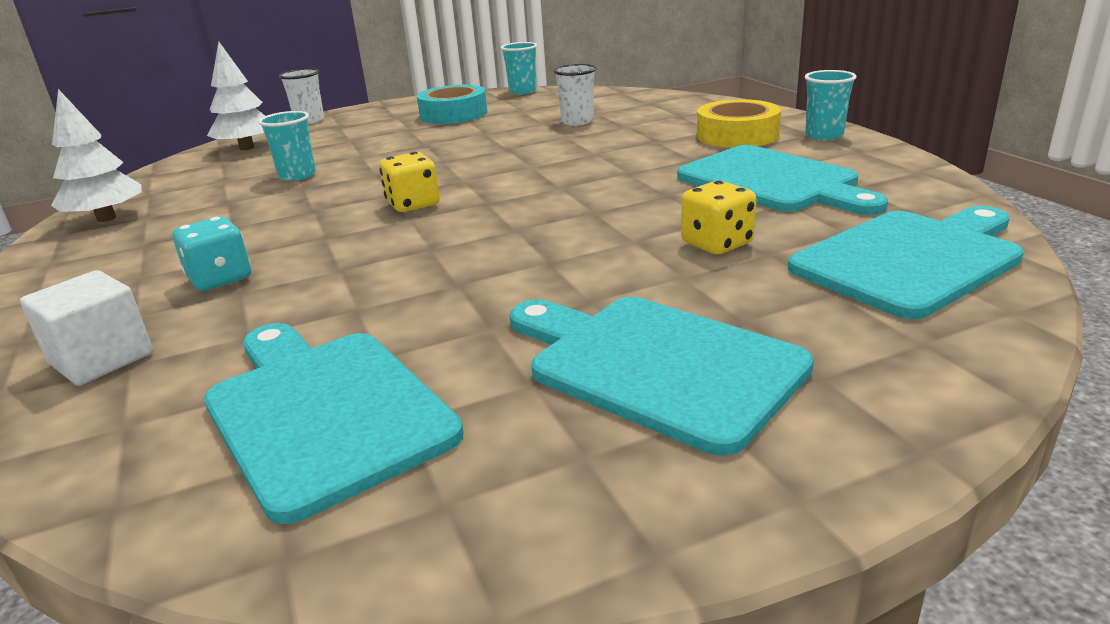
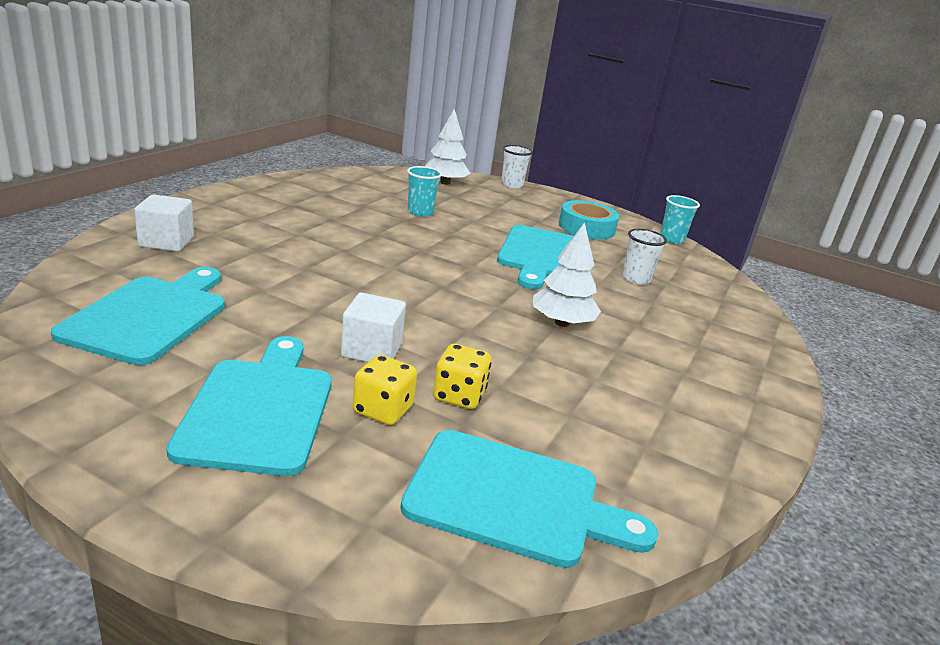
camera: 45 degrees right, 0 degrees up
white tree [51,89,142,222] -> white tree moved to [533,222,601,327]
turquoise dice [172,216,251,291] -> none
yellow dice [379,152,440,212] -> yellow dice moved to [353,355,417,425]
turquoise cutting board [677,145,888,215] -> turquoise cutting board moved to [497,225,574,289]
yellow tape [697,99,781,148] -> none
turquoise cup [805,70,857,140] -> none
none -> white cube [341,292,406,362]

